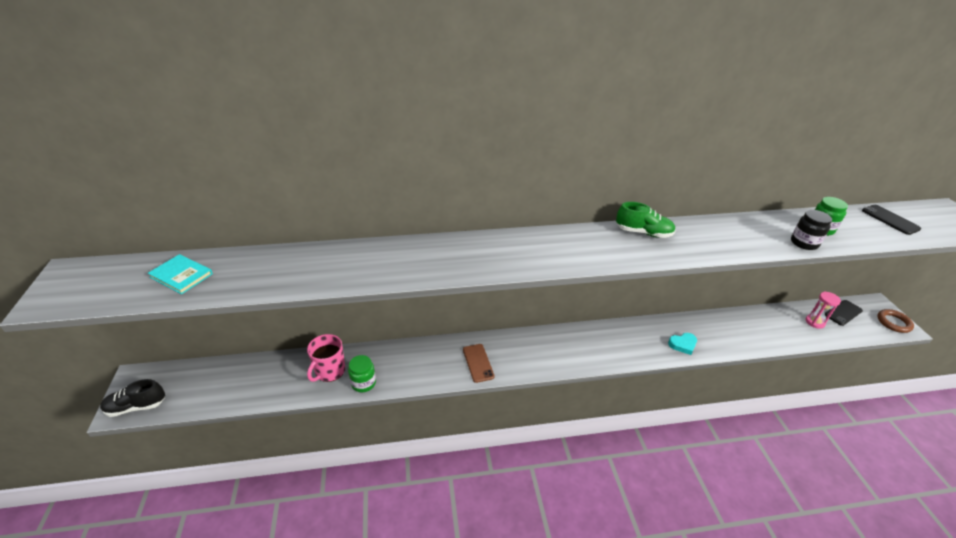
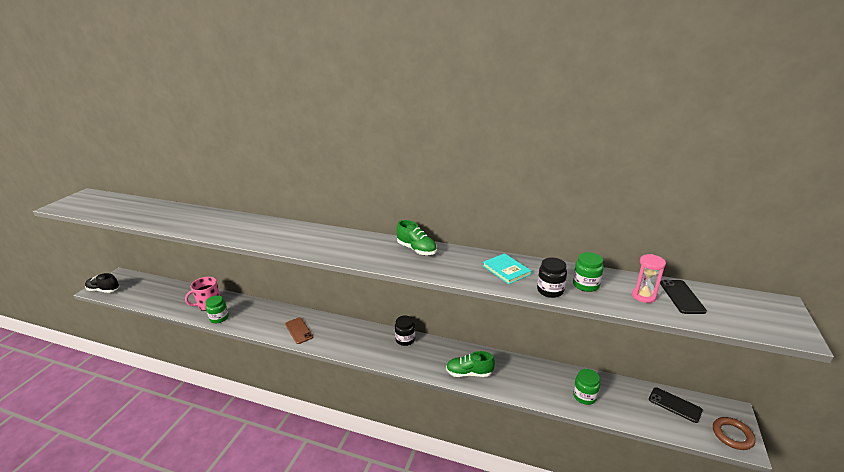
camera: 30 degrees right, 10 degrees down
turquoise book [148,254,213,294] -> turquoise book moved to [483,253,531,284]
brown phone [463,344,494,383] -> brown phone turned 45 degrees counterclockwise [285,317,313,344]
turquoise heart [668,333,697,355] -> green shoe [446,351,495,377]
pink hourglass [806,292,841,329] -> pink hourglass moved to [632,254,666,303]
black phone [825,300,863,326] -> black phone turned 45 degrees clockwise [649,387,703,423]
none -> black jar [395,315,415,346]
none -> green jar [573,369,600,405]

